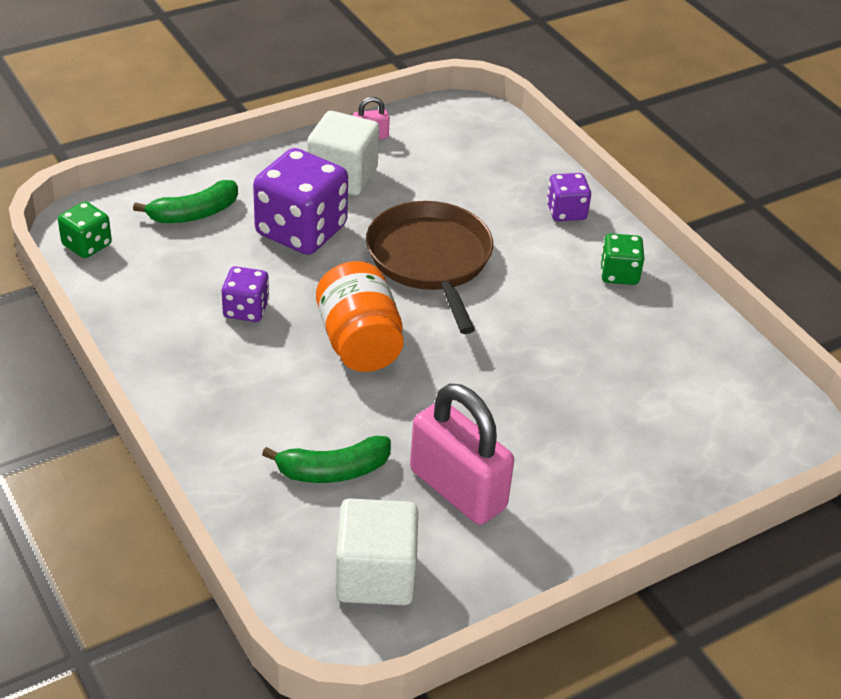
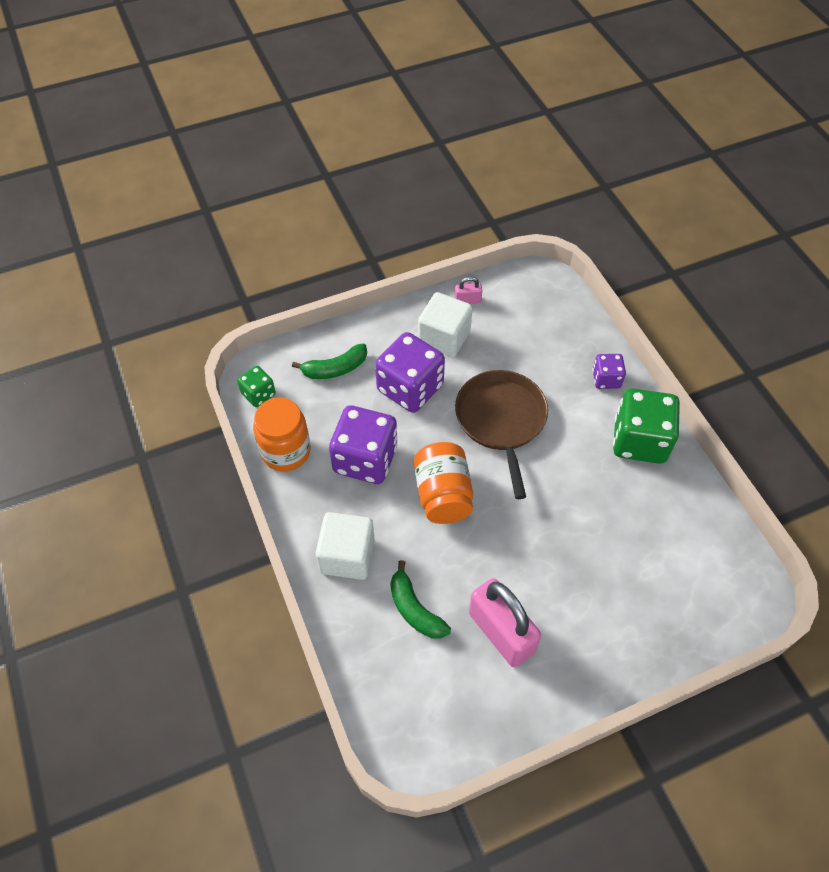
camera: 10 degrees right, 15 degrees up
purple dice [222,266,269,322] -> purple dice [329,405,397,484], size x1.92
green banana [262,436,391,483] -> green banana turned 60 degrees clockwise [390,560,451,639]
white cube [335,499,418,605] -> white cube moved to [316,512,375,580]
green dice [600,233,644,285] -> green dice [613,388,680,464], size x1.92
none -> orange jar [253,397,311,472]

